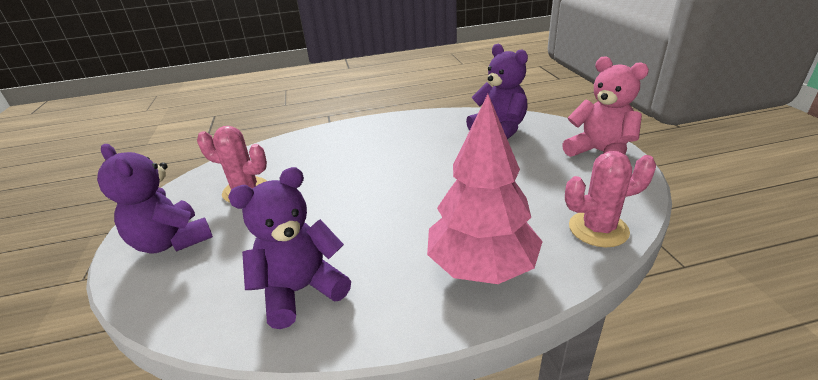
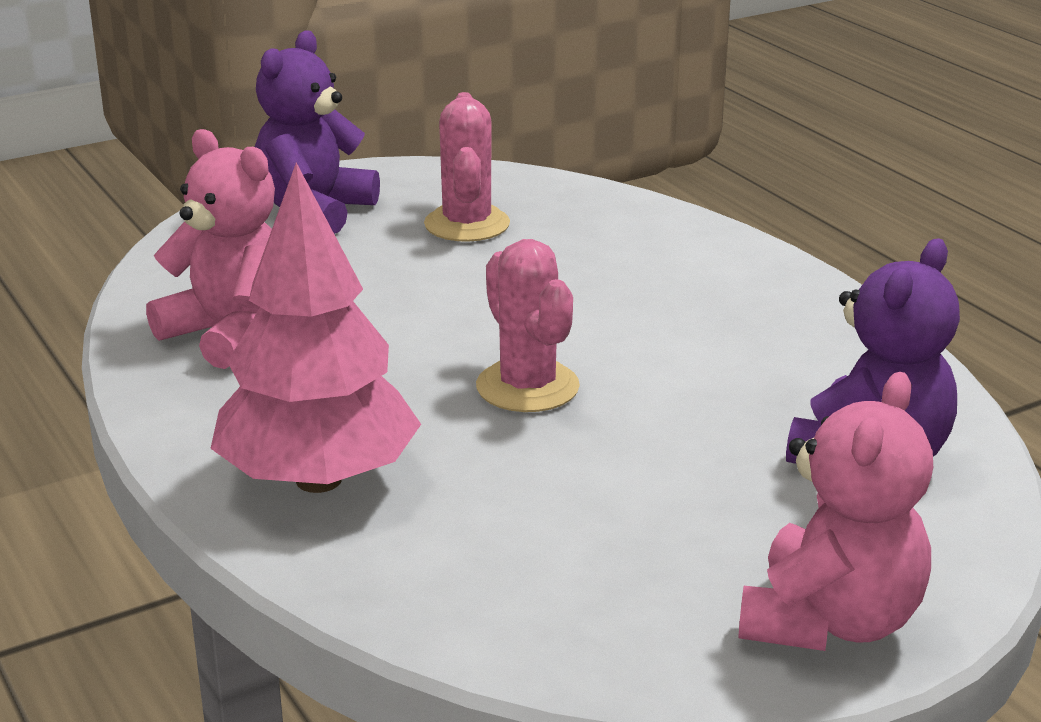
camera: 70 degrees right, 5 degrees down
purple teddy bear [228,167,351,329] -> pink teddy bear [146,129,275,369]
pink cactus [565,151,656,247] -> pink cactus moved to [476,239,580,412]

